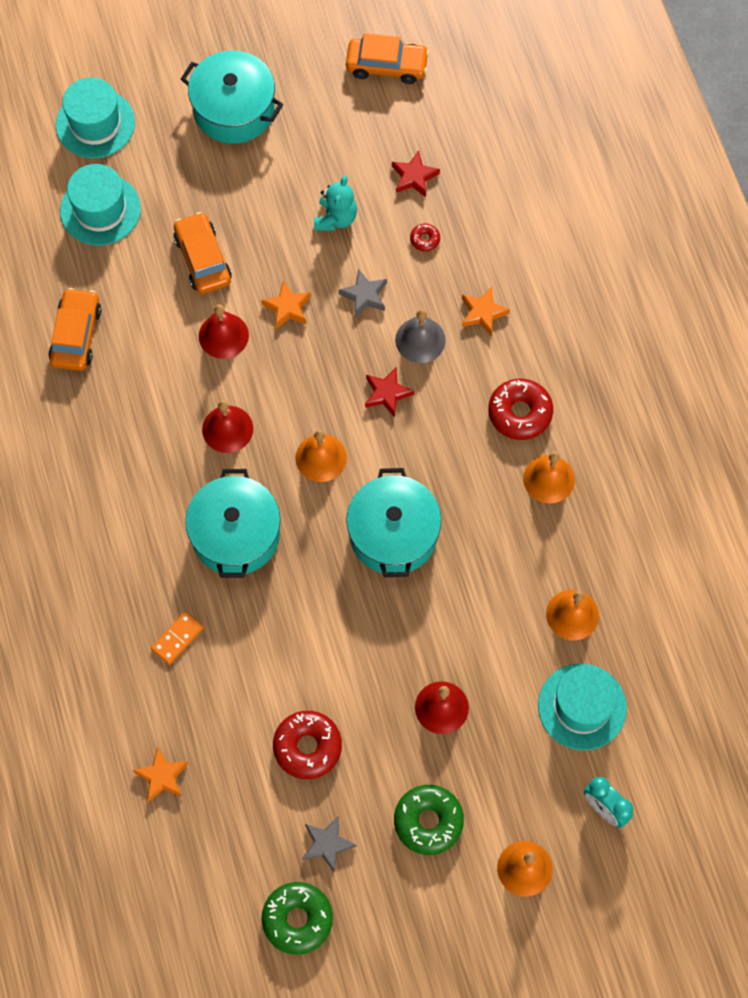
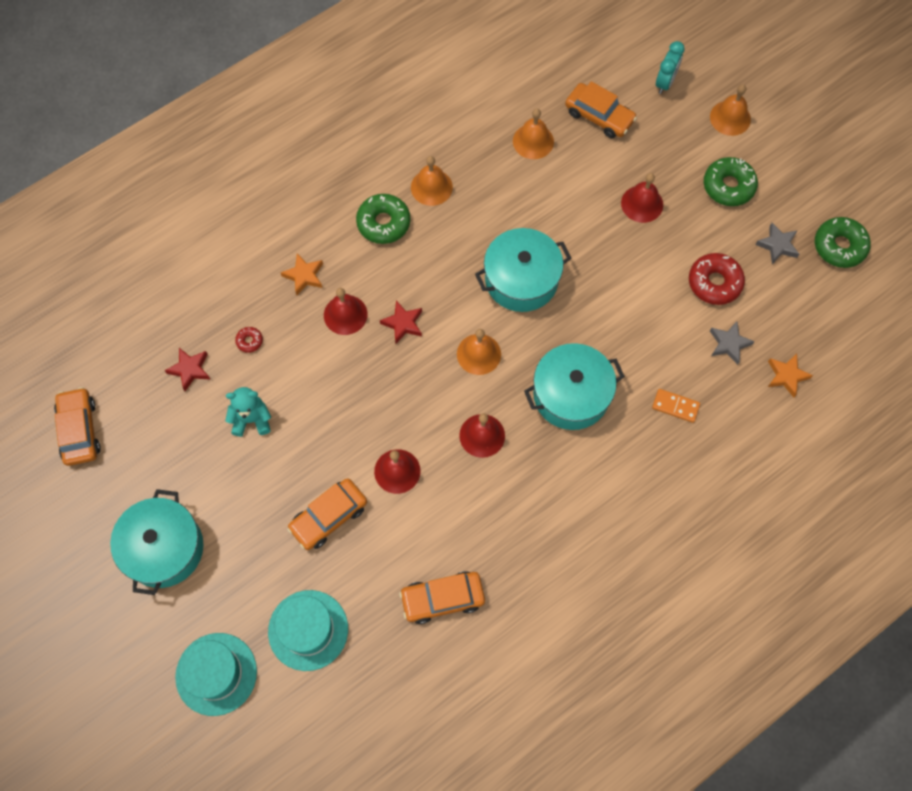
camera: 110 degrees left, 0 degrees up
orange star [261,281,311,329] -> none
grey star [338,269,387,317] -> grey star moved to [710,321,755,365]
grey bell [395,309,446,363] -> red bell [324,288,368,335]
red donut [488,379,553,440] -> green donut [356,194,410,244]
turquoise hat [538,664,627,750] -> orange car [565,81,637,138]

